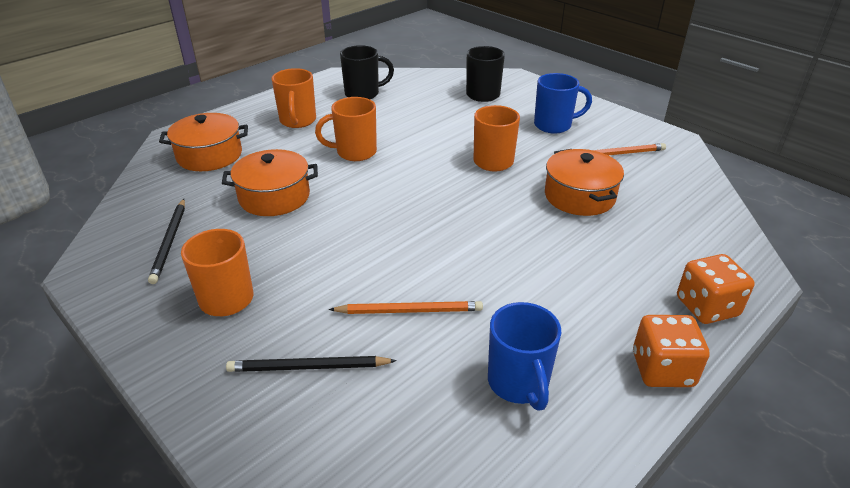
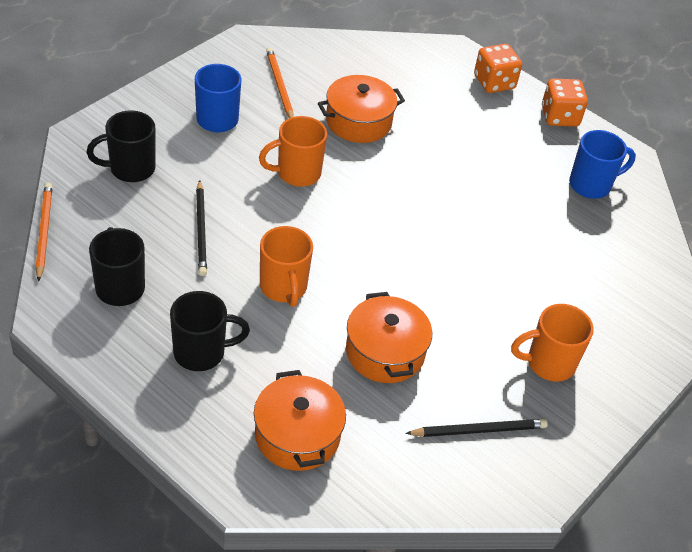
camera: 100 degrees left, 10 degrees up
black pencil [226,356,397,372] -> black pencil moved to [196,180,207,276]
orange mug [272,68,316,128] -> black mug [170,291,250,371]
orange pencil [329,301,483,314] -> orange pencil moved to [35,183,53,282]

